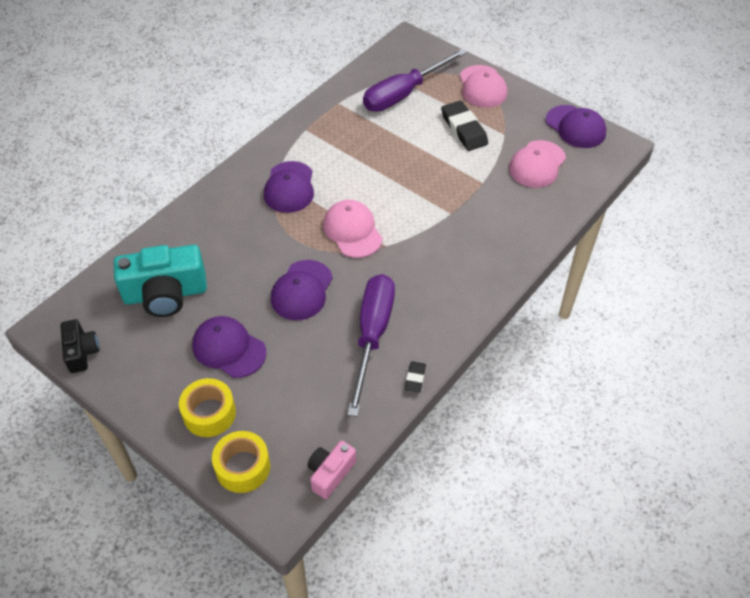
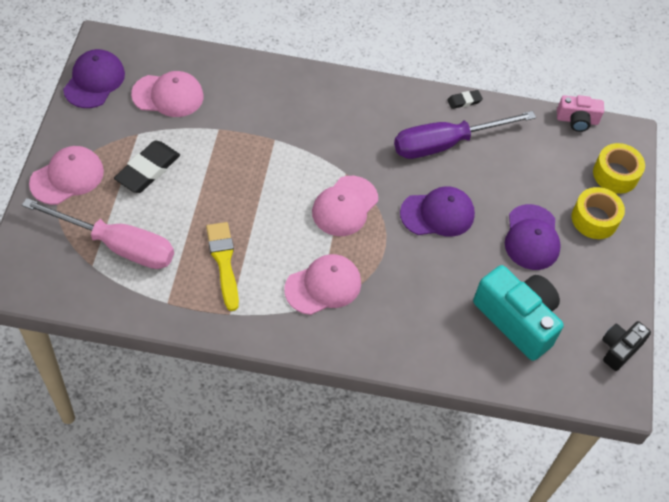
camera: 125 degrees left, 5 degrees up
purple cap [264,161,314,213] -> pink cap [284,254,361,315]
purple screwdriver [363,49,467,112] -> pink screwdriver [22,198,174,269]
none -> yellow brush [206,222,239,311]

